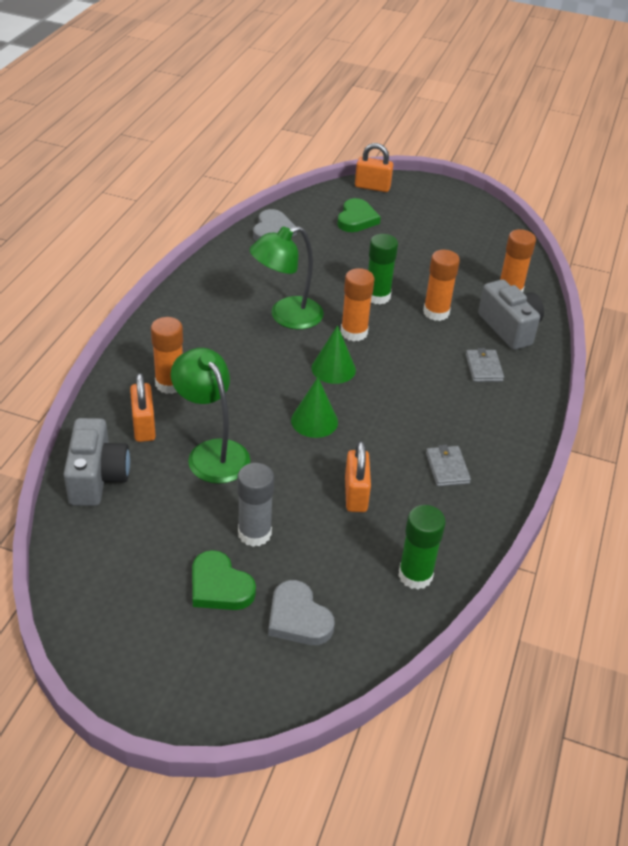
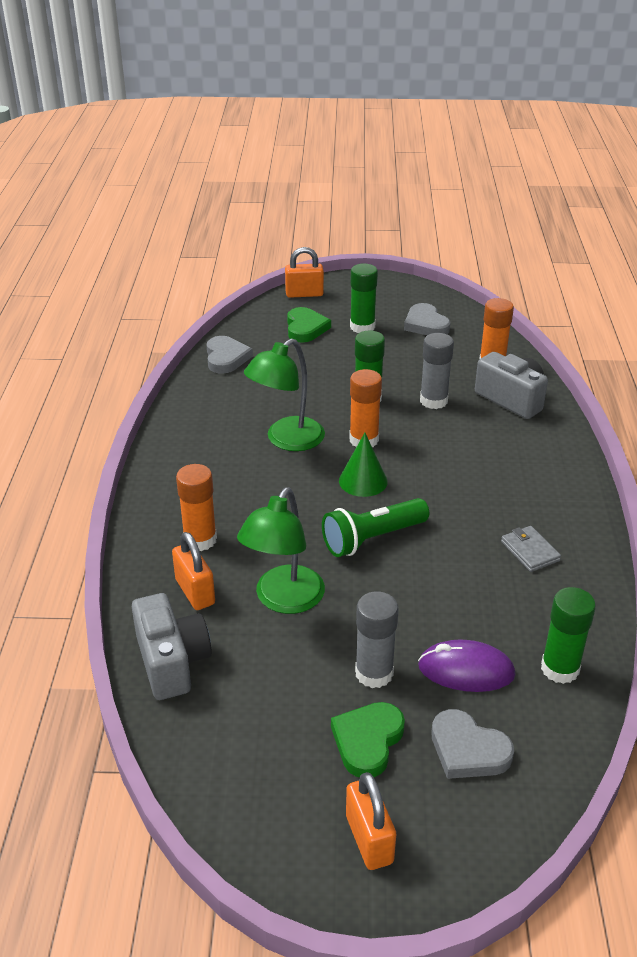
camera: 15 degrees left, 5 degrees down
green lamp [171,348,250,484] -> green lamp turned 105 degrees counterclockwise [237,487,325,614]
green heart [192,550,256,610] -> green heart turned 90 degrees clockwise [331,702,405,777]
green cone [291,377,338,438] -> green flashlight [322,498,429,557]
orange padlock [345,441,371,512] -> orange padlock moved to [346,772,396,870]
orange glue stick [423,250,460,321] -> grey glue stick [420,333,454,409]
grey wallet [466,348,504,382] -> none
none -> green glue stick [350,263,378,333]
none -> grey heart [404,303,450,335]
none -> purple mouse [418,639,516,692]

